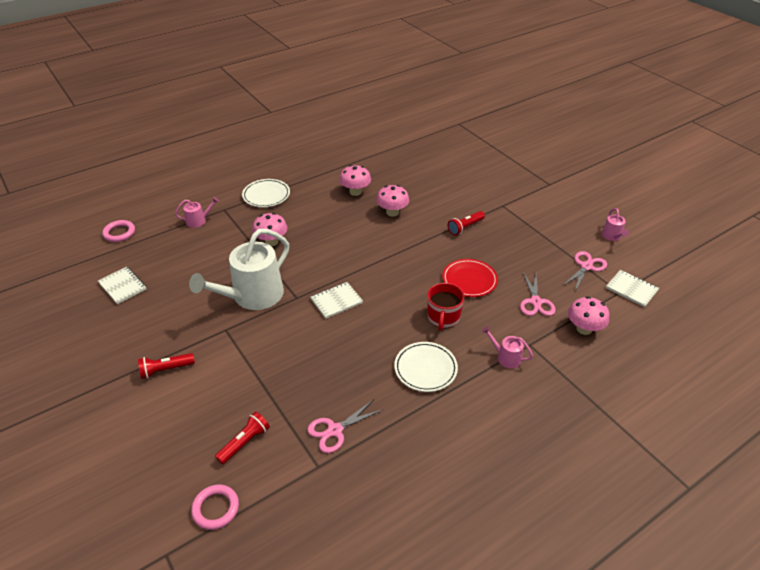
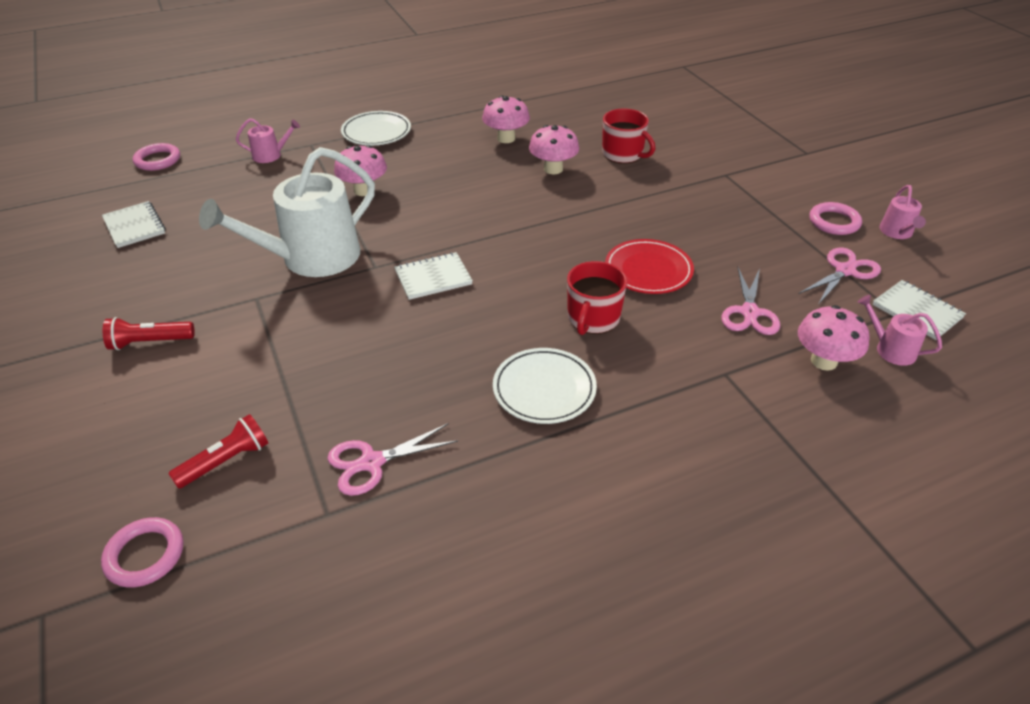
camera: 10 degrees right, 0 degrees up
red flashlight [448,211,485,235] -> none
pink watering can [482,326,533,368] -> pink watering can moved to [858,295,942,366]
none -> red mug [602,109,655,164]
none -> pink ring [809,202,862,235]

